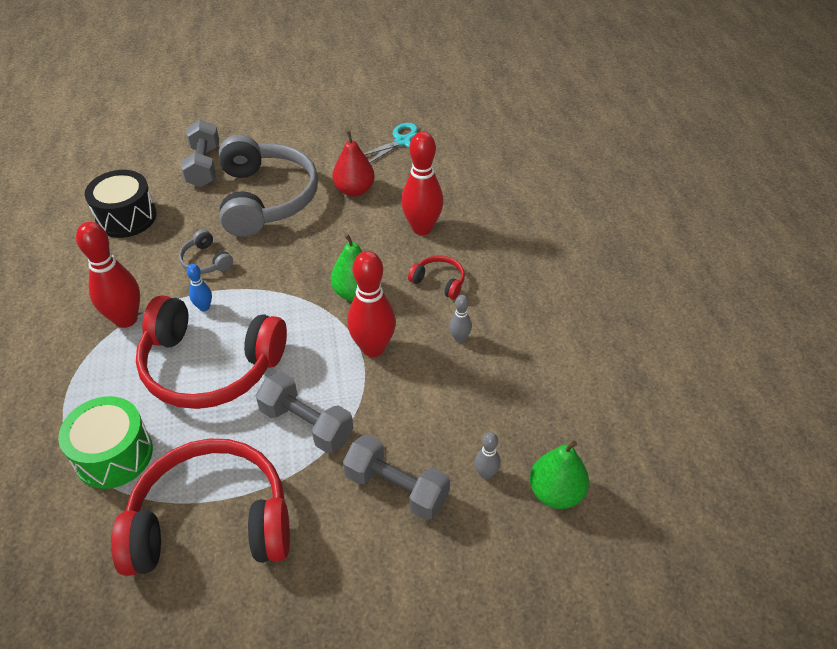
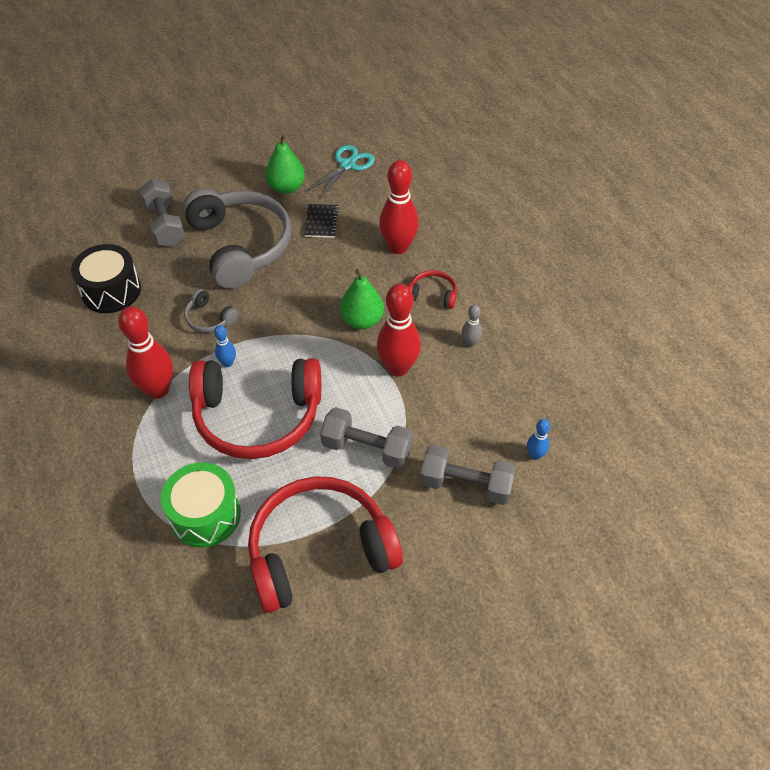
camera: 15 degrees left, 5 degrees up
red pear [332,130,375,197] -> black notebook [304,204,339,238]
grey bowling pin [475,432,500,479] -> blue bowling pin [527,419,550,460]
green pear [530,441,589,509] -> green pear moved to [265,134,305,194]

